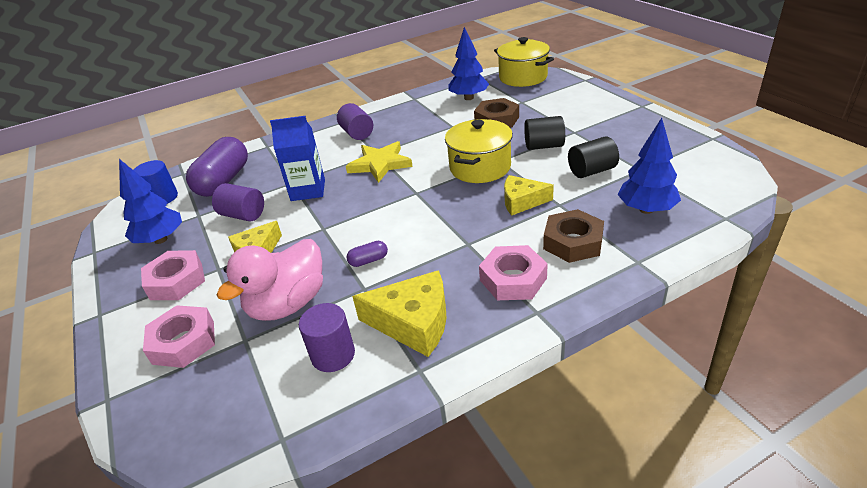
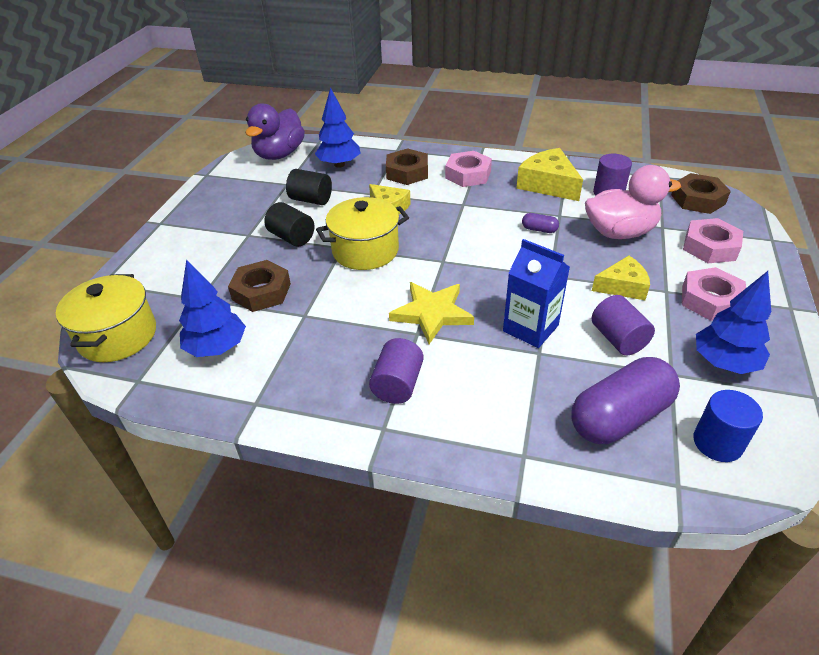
camera: 140 degrees left, 5 degrees up
none -> purple duck [245,103,305,160]
none -> brown nut [671,173,731,214]

